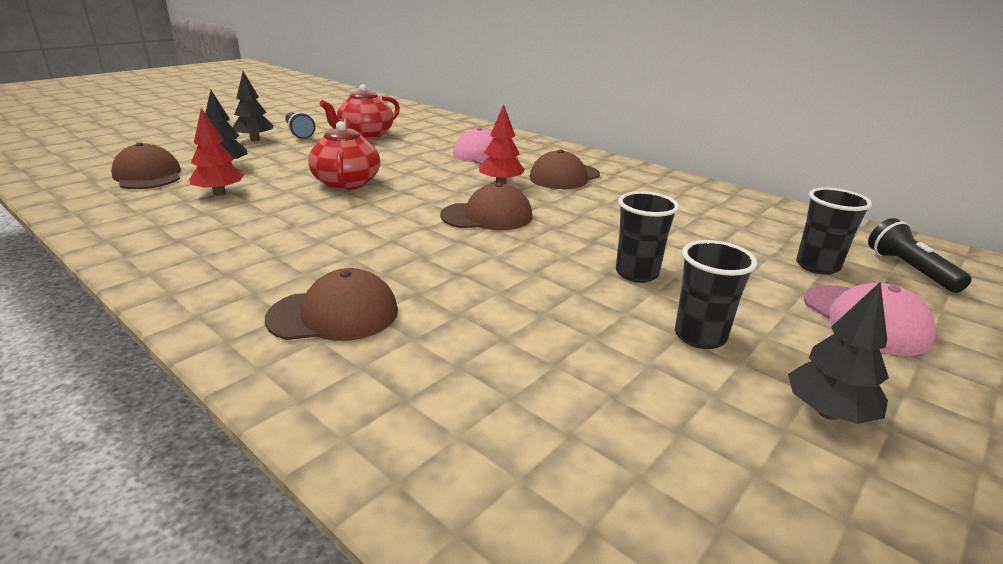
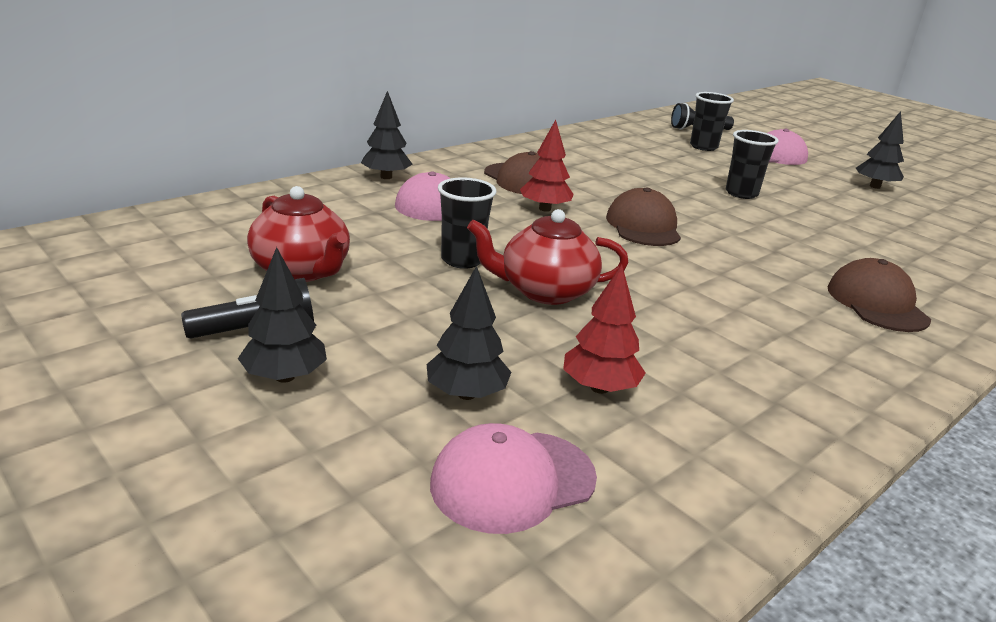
camera: 85 degrees left, 0 degrees up
brown cap [111,143,181,189] -> pink cap [430,423,597,534]
black cup [675,240,757,349] -> black cup moved to [438,177,496,269]
none -> black tree [361,91,412,179]

